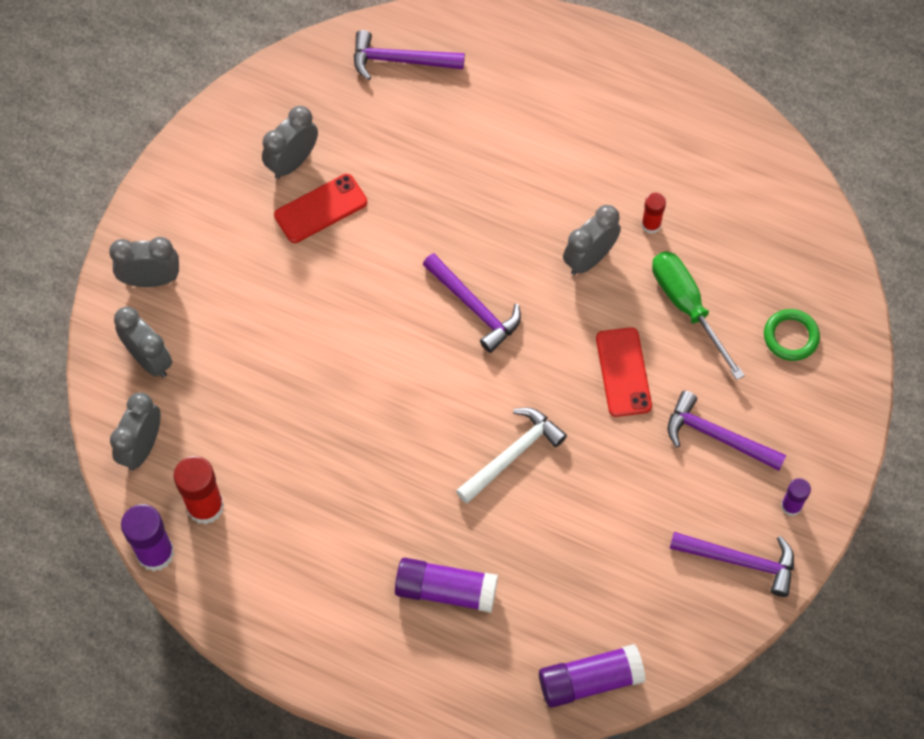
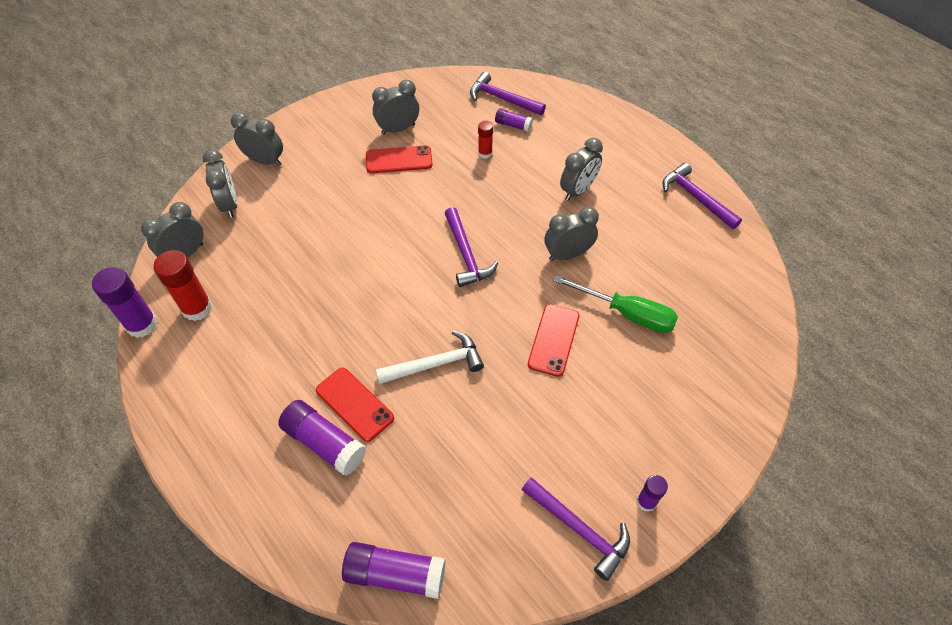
camera: 25 degrees right, 10 degrees down
red glue stick [641,193,666,234] -> red glue stick moved to [478,121,493,159]
green screwdriver [652,251,745,380] -> green screwdriver turned 120 degrees clockwise [553,275,678,333]
purple hammer [668,391,786,471] -> purple hammer moved to [662,163,742,229]
green ring [764,309,820,361] -> none
none -> red phone [316,368,394,442]
none -> purple glue stick [495,108,533,132]
none -> grey clock [560,138,603,201]

